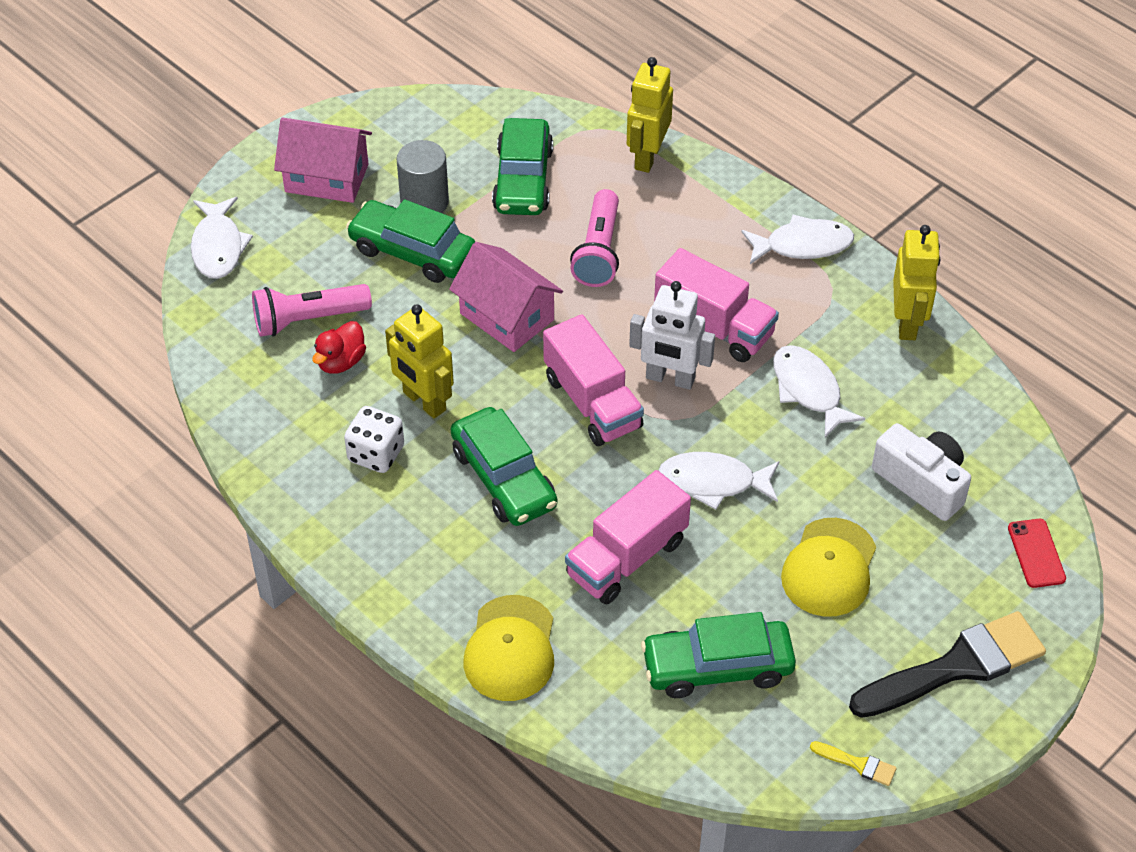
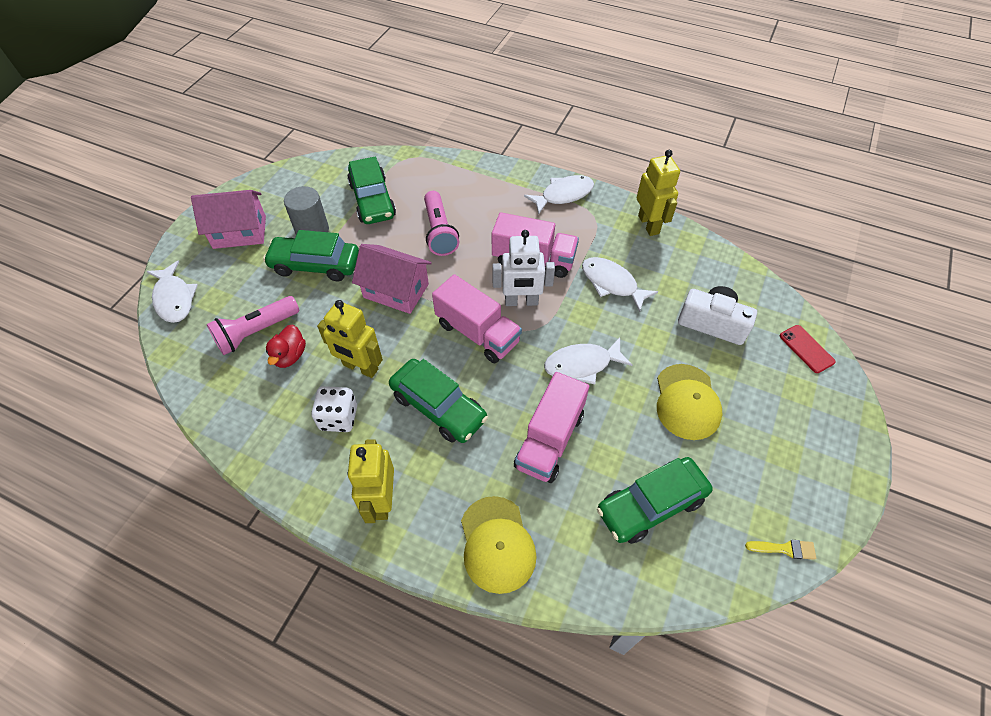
camera: 20 degrees left, 5 degrees up
yellow robot [627,57,673,173] -> yellow robot moved to [348,439,394,523]
black brush [849,611,1046,718] -> none

